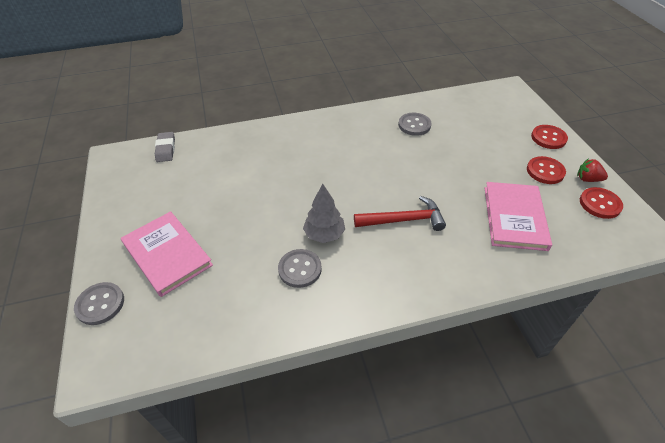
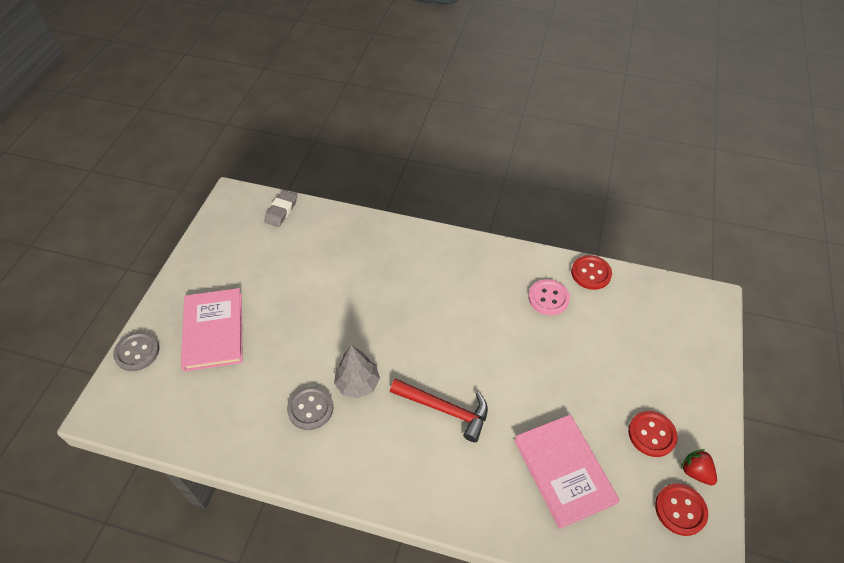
camera: 30 degrees right, 5 degrees up
grey button [398,113,431,136] -> pink button [528,279,570,315]
pink book [485,182,552,251] -> pink book turned 60 degrees counterclockwise [514,415,620,529]
red button [531,125,568,149] -> red button moved to [571,255,612,290]

